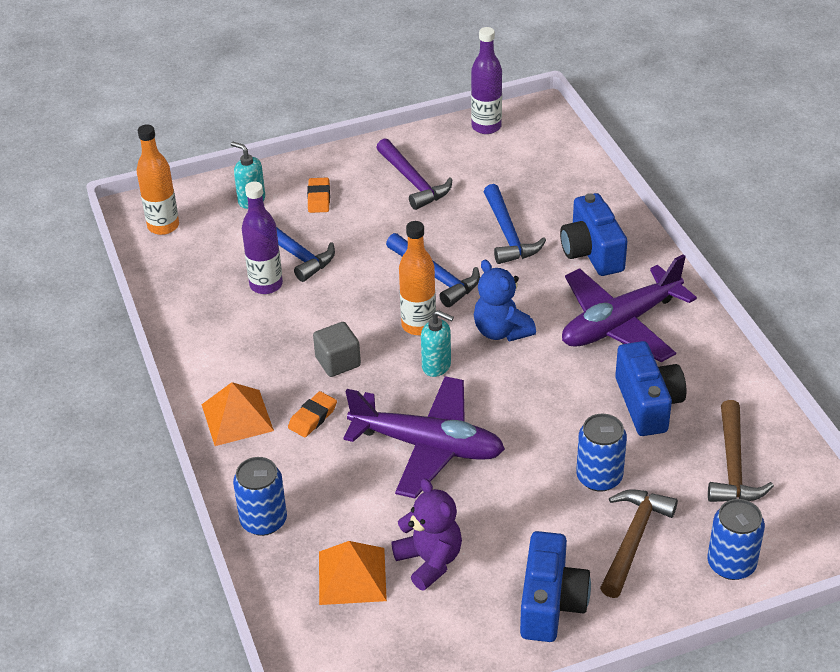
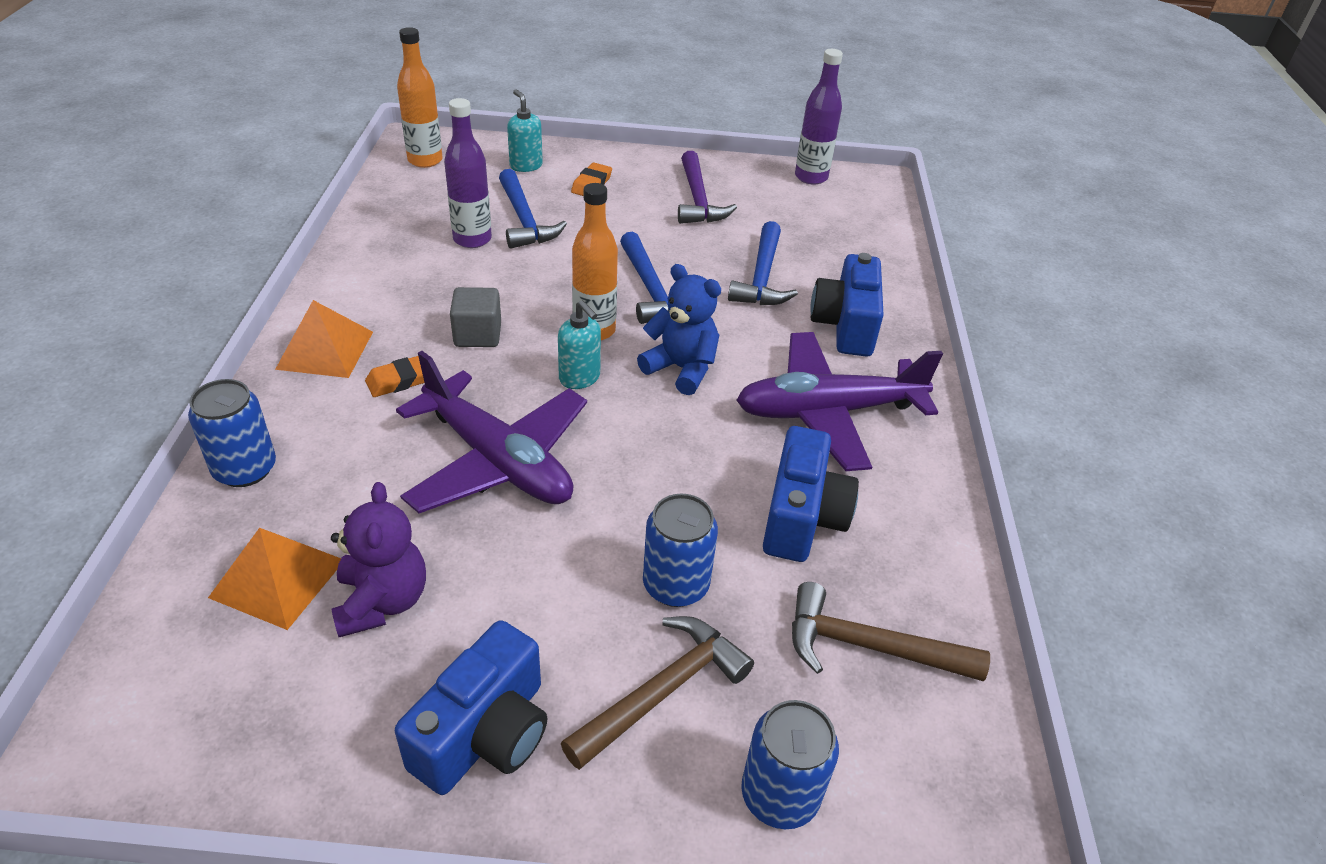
camera: 20 degrees right, 0 degrees up
blue teddy bear [474,260,536,341] -> blue teddy bear turned 135 degrees clockwise [637,264,721,395]
brown hammer [708,400,774,502] -> brown hammer turned 75 degrees clockwise [792,582,990,681]

